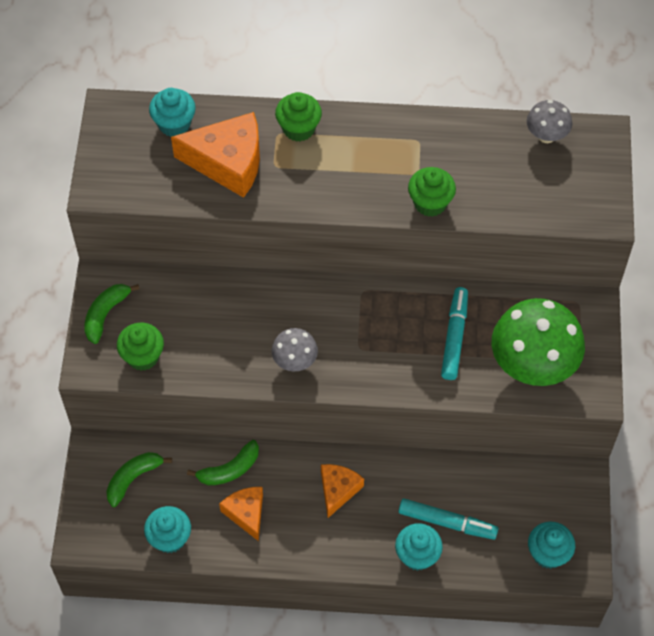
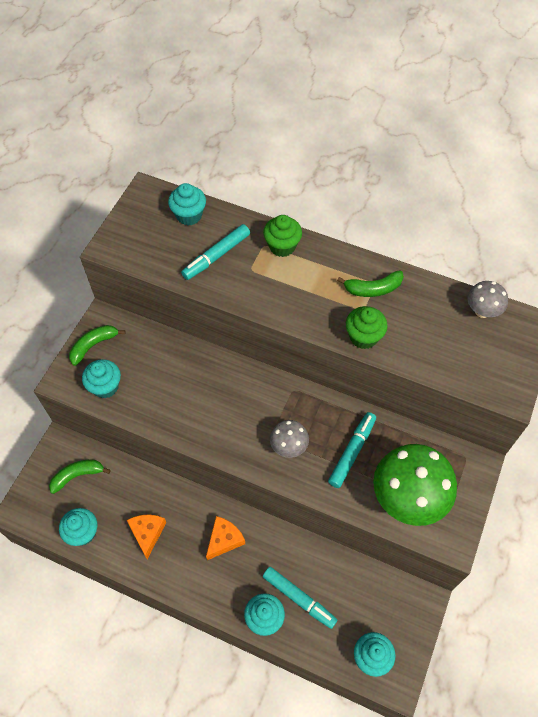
camera: 20 degrees right, 0 degrees up
green cupcake [117,322,164,371] -> turquoise cupcake [82,359,121,398]
orange cheese [171,112,260,198] -> turquoise marker [181,224,250,280]
green banana [187,440,259,485] -> green banana moved to [337,271,404,297]
grey mushroom [272,328,318,371] -> grey mushroom moved to [270,420,309,458]

